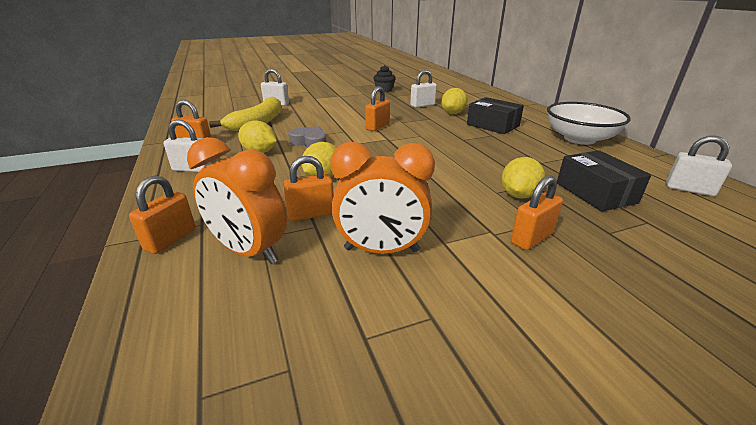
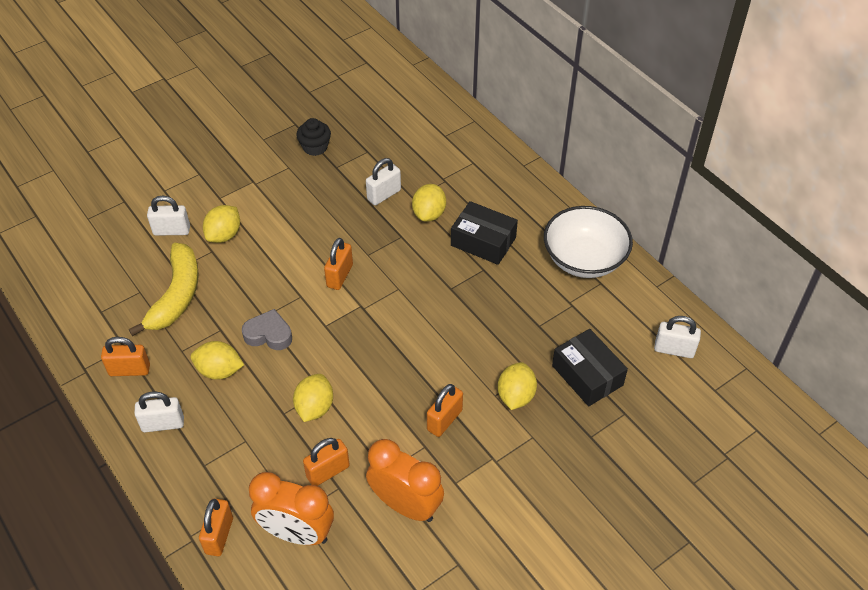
camera: 15 degrees left, 20 degrees up
orange clock [330,142,435,254] -> orange clock turned 135 degrees counterclockwise [366,439,444,522]
orange padlock [511,175,563,250] -> orange padlock moved to [427,384,463,437]
none -> yellow lemon [203,205,240,243]

